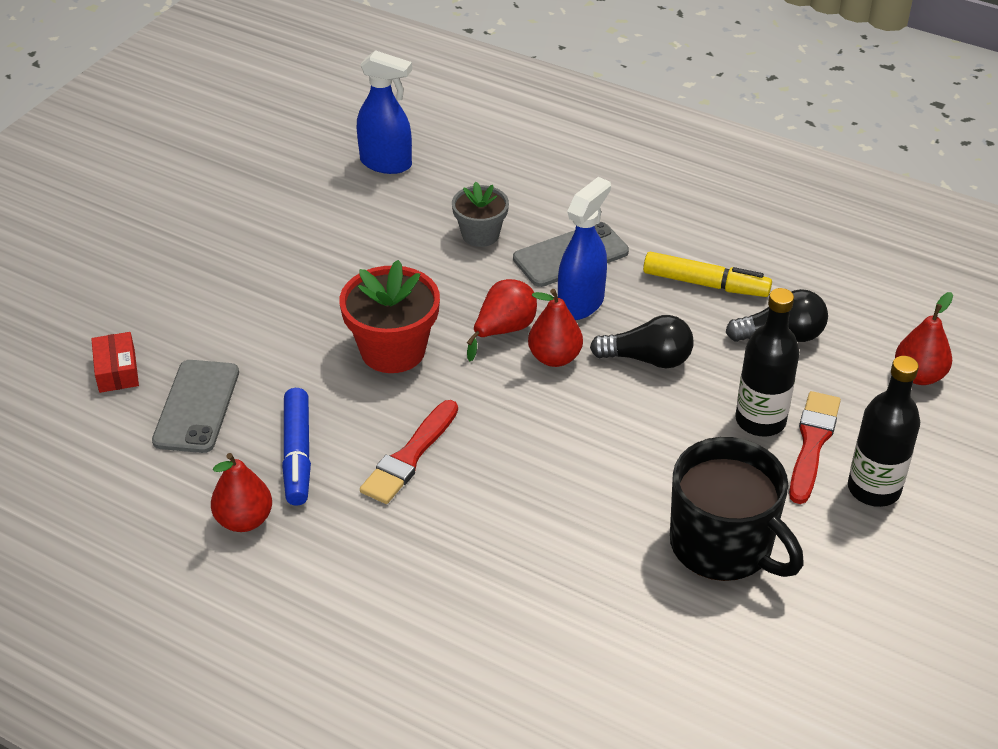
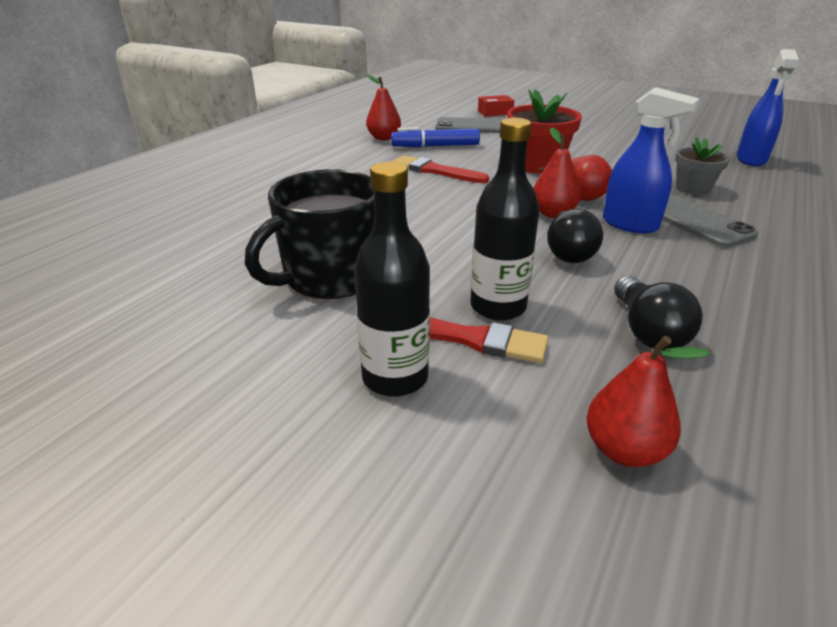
camera: 90 degrees right, 10 degrees down
yellow marker [643,252,772,297] -> none

